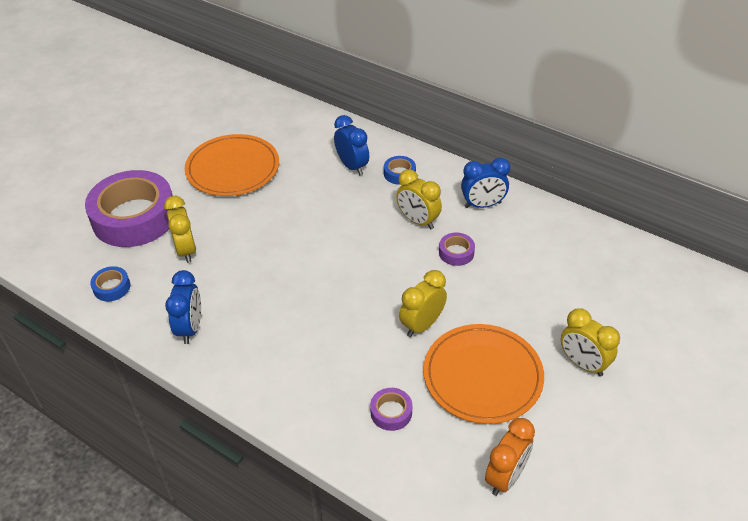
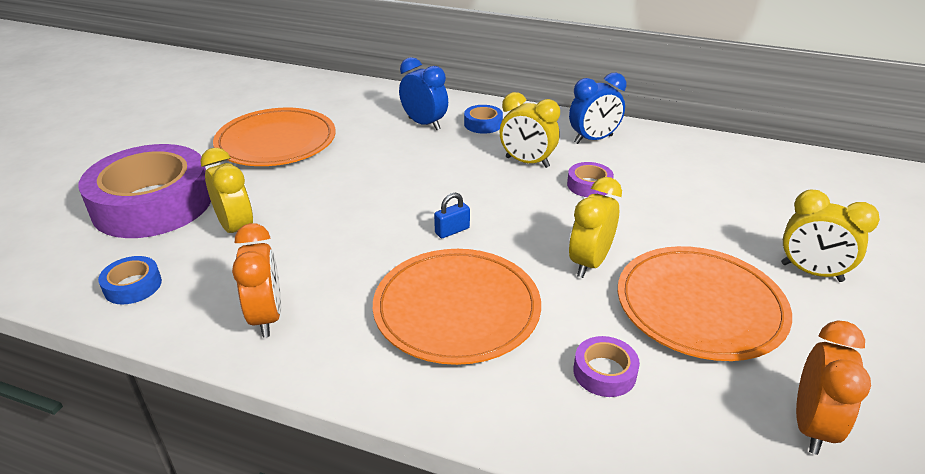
camera: 15 degrees left, 10 degrees down
blue clock [165,270,201,344] -> orange clock [232,223,281,337]
none -> orange plate [373,249,541,365]
none -> blue padlock [434,193,470,238]

